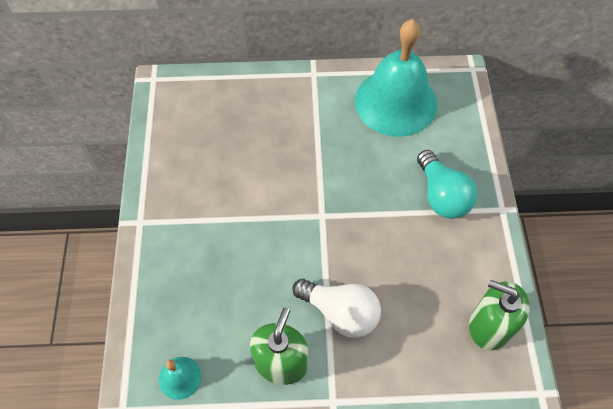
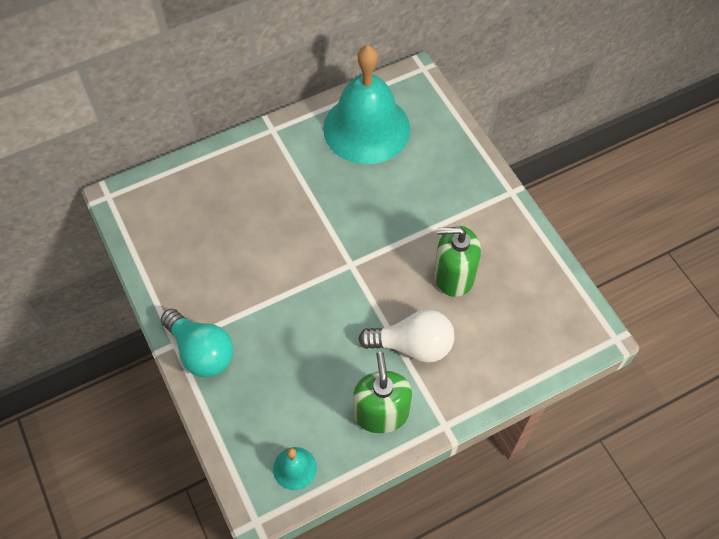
camera: 25 degrees left, 0 degrees up
turquoise light bulb [417,150,477,219] -> turquoise light bulb moved to [161,309,233,377]
green soap dispenser [469,280,530,350] -> green soap dispenser moved to [434,226,481,297]

